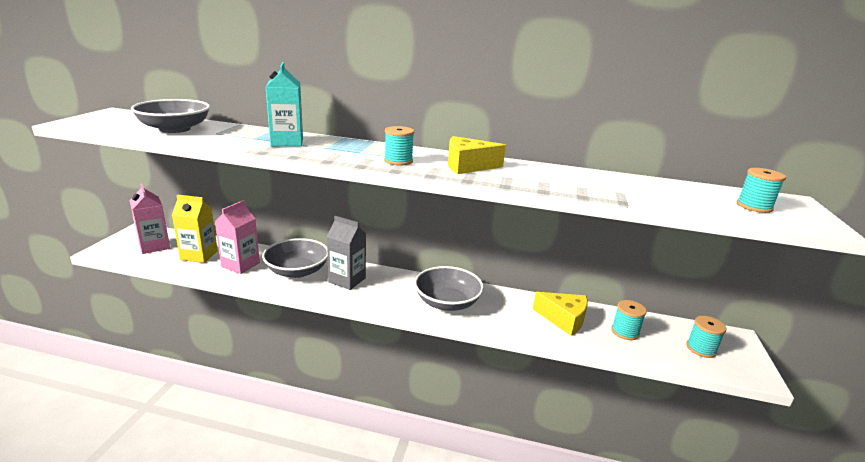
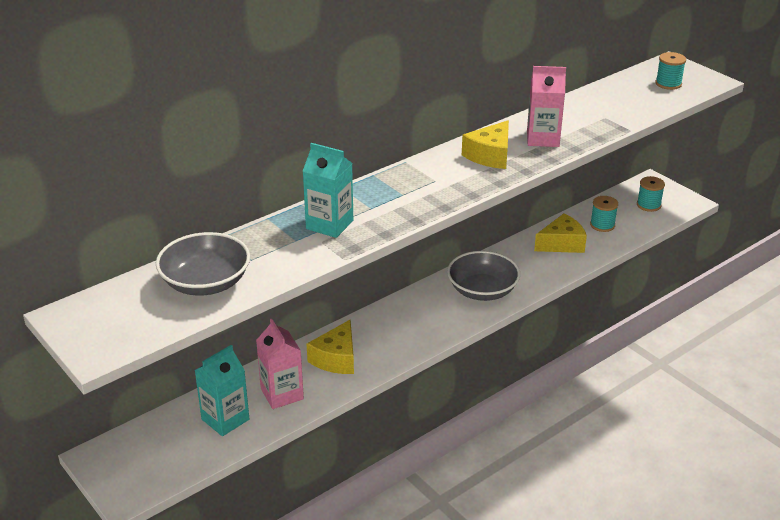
camera: 50 degrees left, 10 degrees up
pink carton [130,183,170,254] -> pink carton moved to [527,66,566,147]
yellow carton [172,195,218,263] -> turquoise carton [194,345,249,436]
grey bowl [262,238,328,278] -> yellow cheese [307,320,354,374]
grey carton [327,216,366,290] -> none
turquoise spool [384,126,414,166] -> none

